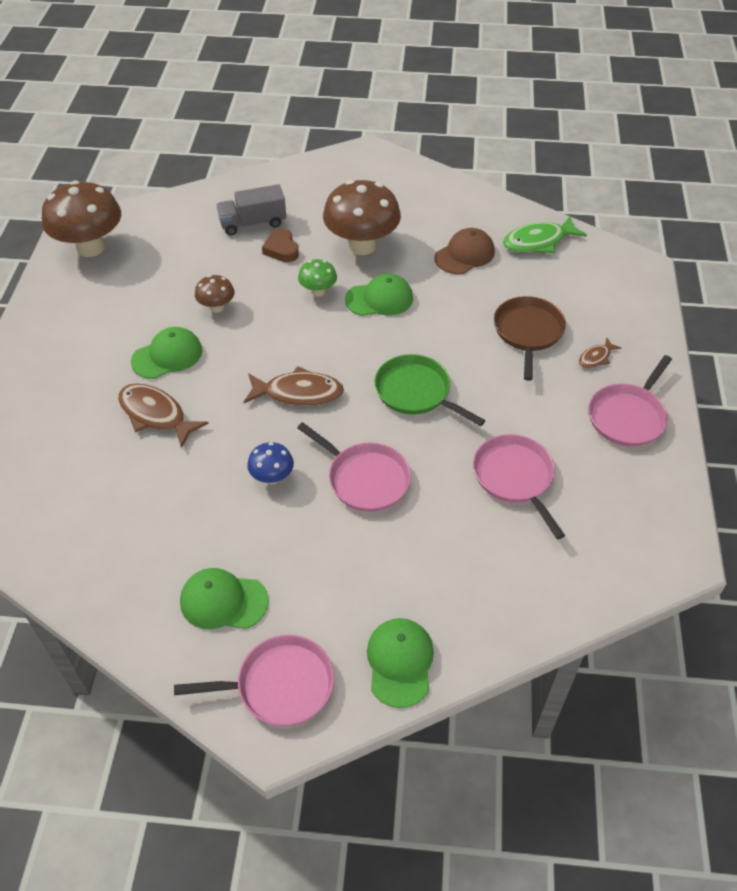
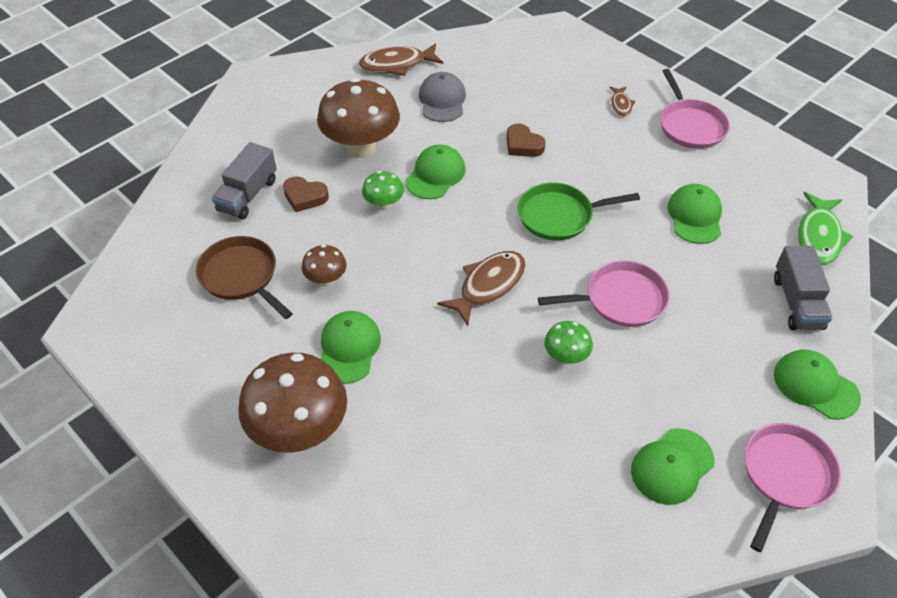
camera: 50 degrees left, 0 degrees up
brown mushroom [42,181,121,257] -> brown mushroom moved to [238,353,347,453]
brown fish [118,384,209,449] -> brown fish moved to [359,43,443,76]
blue mushroom [247,442,294,484] -> green mushroom [544,321,593,364]
brown cap [434,228,495,274] -> grey cap [419,72,466,122]
pink pan [473,434,565,539] -> green cap [667,184,722,244]
brown pan [494,296,566,381] -> brown pan moved to [196,236,293,319]
green fish [503,216,587,253] -> green fish moved to [798,192,853,265]
none -> brown heart [506,123,546,157]
none -> grey truck [774,246,832,330]

